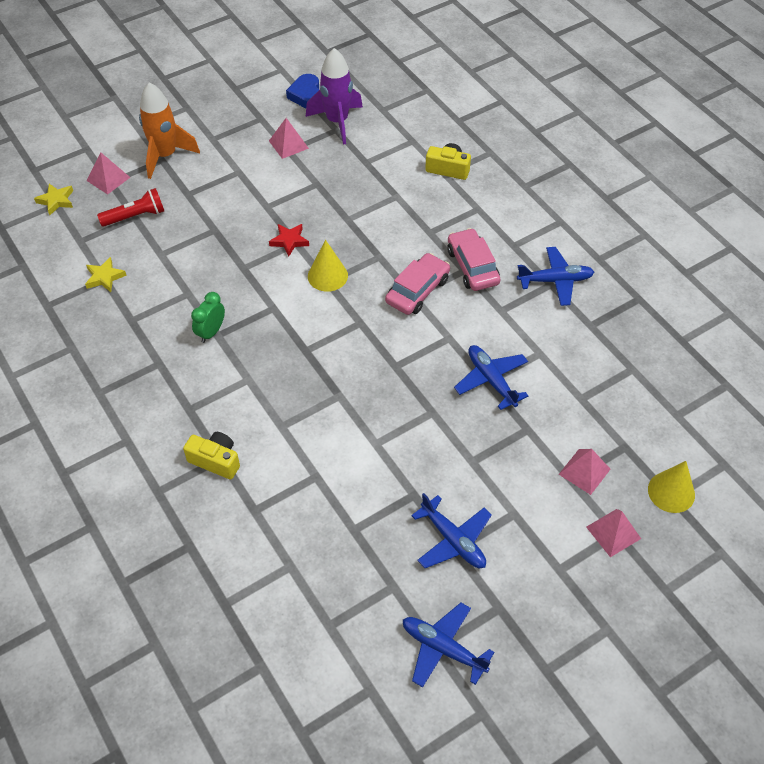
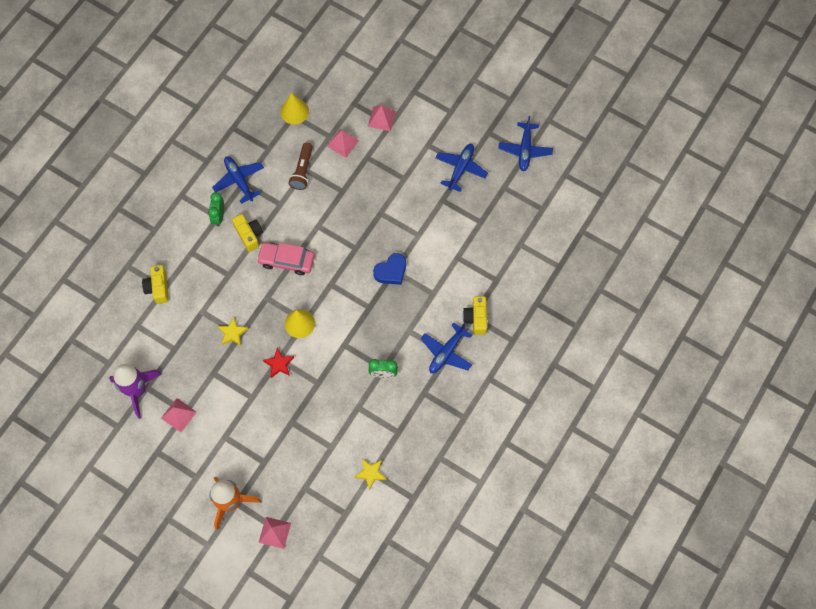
camera: 115 degrees left, 15 degrees up
yellow star [34,183,73,215] -> yellow star moved to [217,316,248,346]
red flashlight [97,188,164,227] -> none
blue heart [286,74,320,108] -> blue heart moved to [373,253,406,285]
pink car [447,228,500,291] -> yellow camera [232,214,263,252]
blue plane [454,345,528,410] -> blue plane moved to [421,322,472,373]
pink pyramid [586,509,641,557] -> pink pyramid moved to [327,129,359,158]
yellow cone [648,461,695,513] -> yellow cone moved to [281,93,309,124]
none -> green clock [208,192,224,226]
none -> brown flashlight [288,143,313,190]

